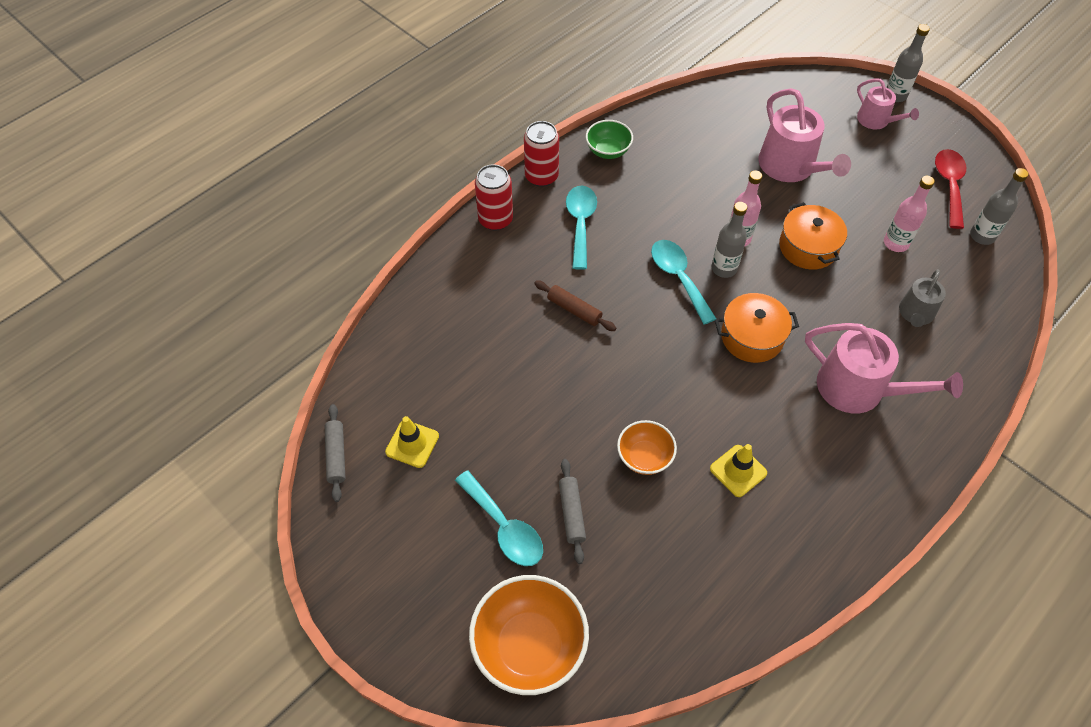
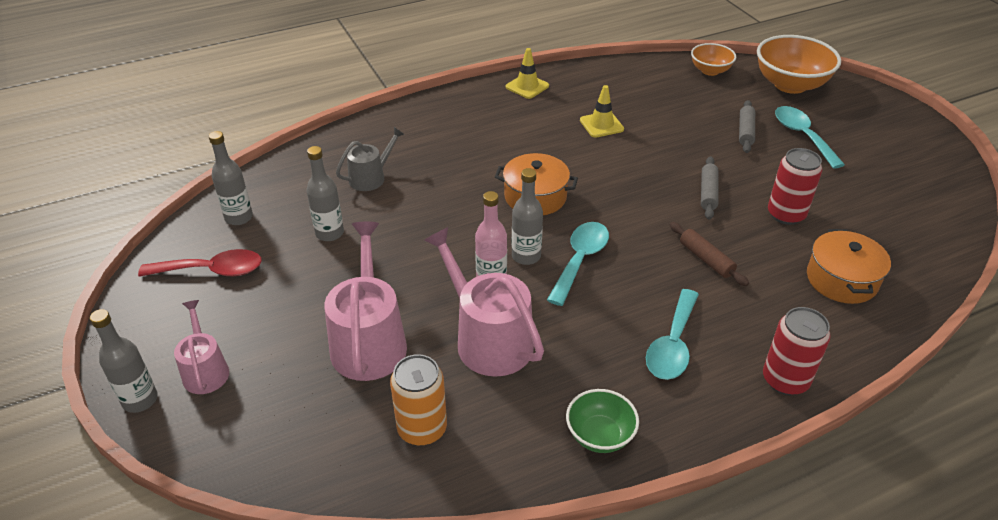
camera: 160 degrees left, 15 degrees down
grey rolling pin [325,404,346,502] -> grey rolling pin moved to [701,156,719,220]
yellow traffic cone [385,416,439,468] -> yellow traffic cone moved to [506,48,549,99]
red can [524,121,559,187] -> red can moved to [768,148,822,225]
orange bowl [617,420,677,475] -> orange bowl moved to [691,43,736,76]
turquoise spoon [651,240,716,325] -> turquoise spoon turned 150 degrees counterclockwise [547,222,609,306]
orange pot [779,202,847,270] -> orange pot moved to [807,229,891,304]
pink watering can [805,323,963,414] -> pink watering can moved to [424,227,544,377]
pink bottle [884,176,935,252] -> grey bottle [307,146,344,241]
red spoon [935,149,966,229] -> red spoon turned 120 degrees counterclockwise [138,249,262,277]
none -> orange can [390,354,447,446]

